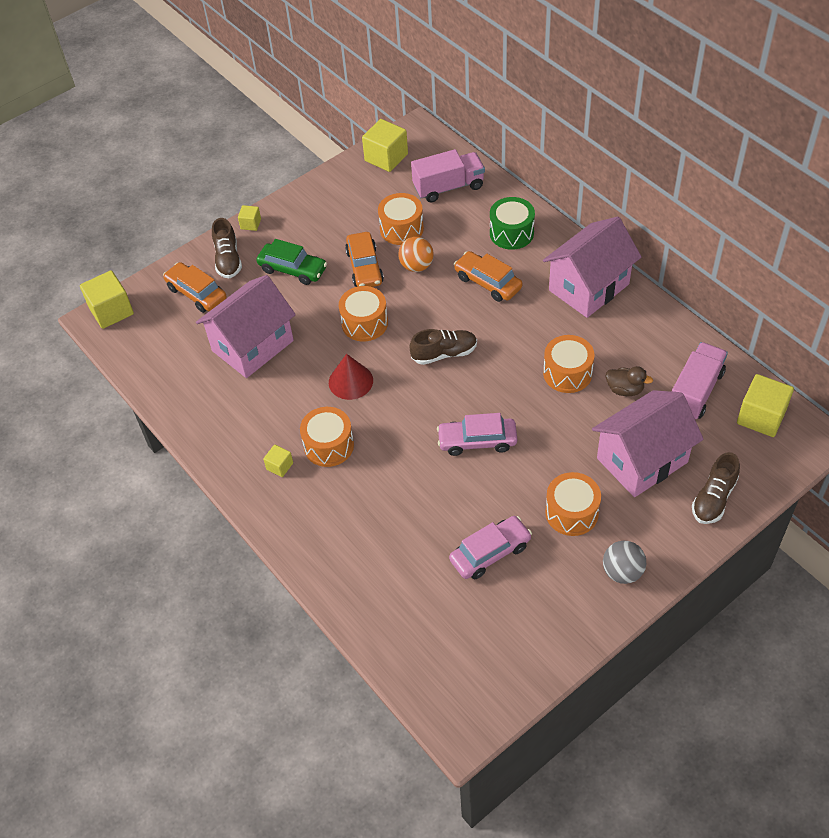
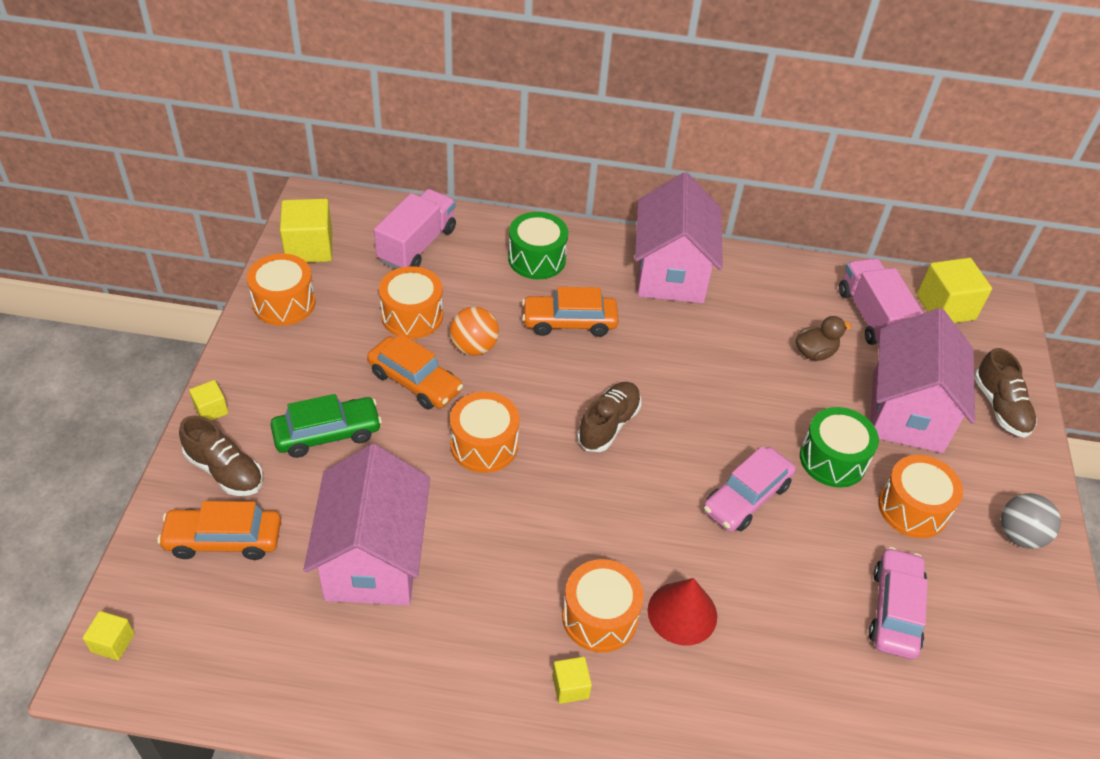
camera: 50 degrees left, 5 degrees down
yellow cube [80,270,134,329] -> yellow cube [83,611,135,660], size x0.52
red cone [329,354,373,400] -> red cone moved to [648,578,717,646]
orange drum [543,335,595,393] -> orange drum moved to [247,254,315,326]
none -> green drum [800,407,879,487]

